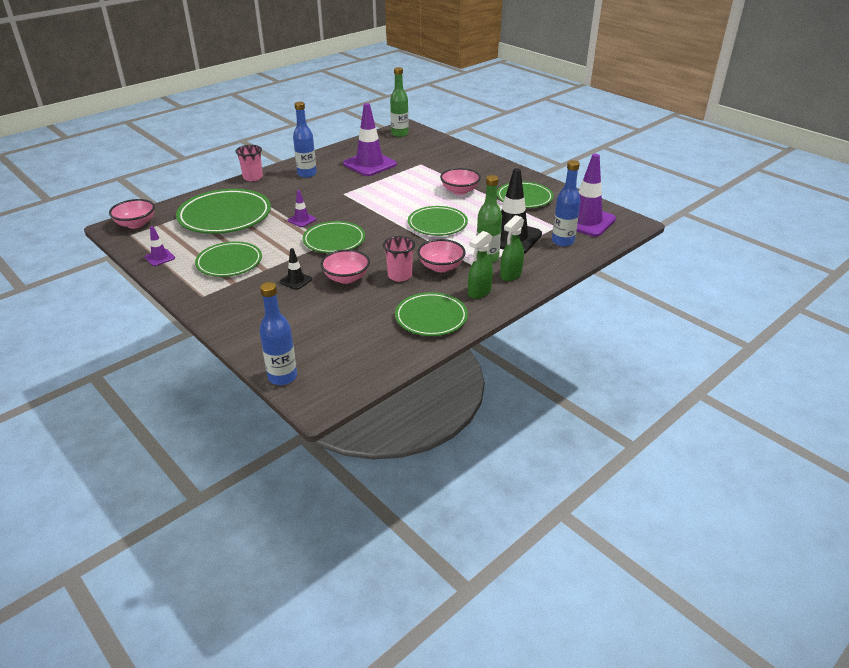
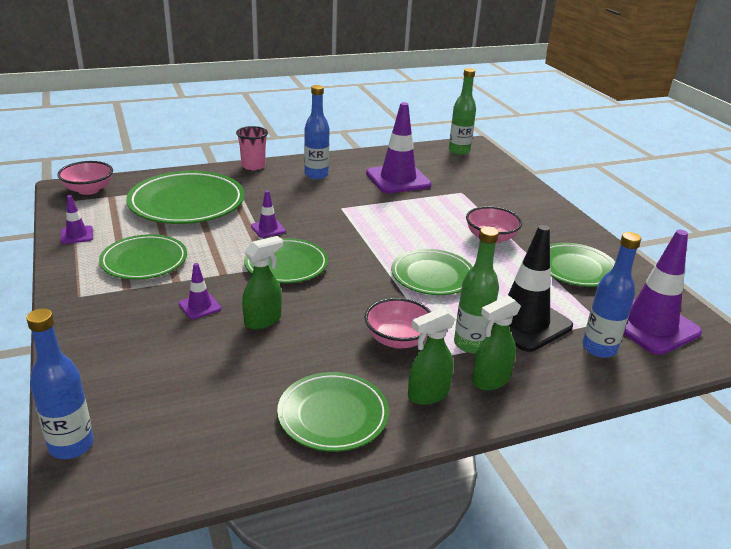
camera: 20 degrees right, 5 degrees down
black traffic cone [280,248,312,290] -> purple traffic cone [179,263,221,319]
pink bowl [321,249,370,284] -> green spray bottle [242,236,283,330]
pink cup [383,236,415,282] -> none

